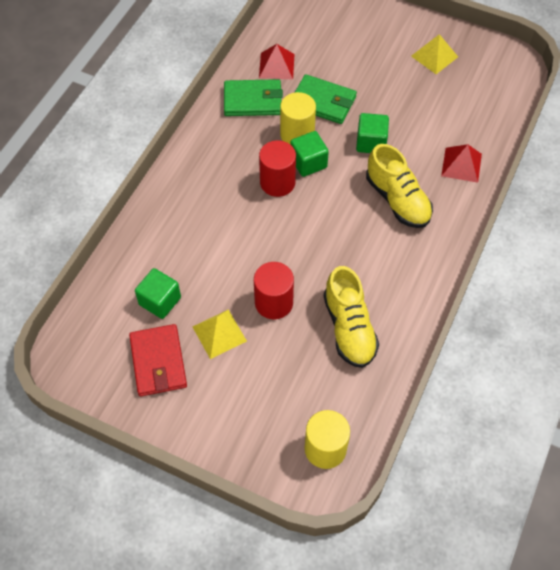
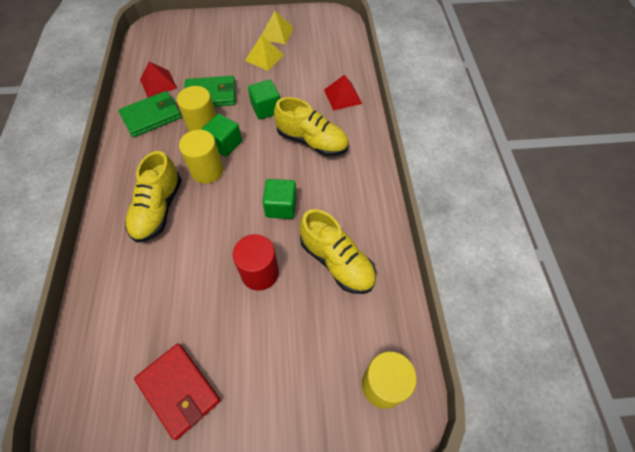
camera: 30 degrees left, 0 degrees up
green cube [135,268,181,319] -> green cube moved to [263,179,297,219]
yellow pyramid [192,309,247,359] -> yellow pyramid moved to [245,35,284,71]
red cylinder [259,140,296,197] -> yellow cylinder [179,130,224,184]
none -> yellow shoe [125,151,182,243]

